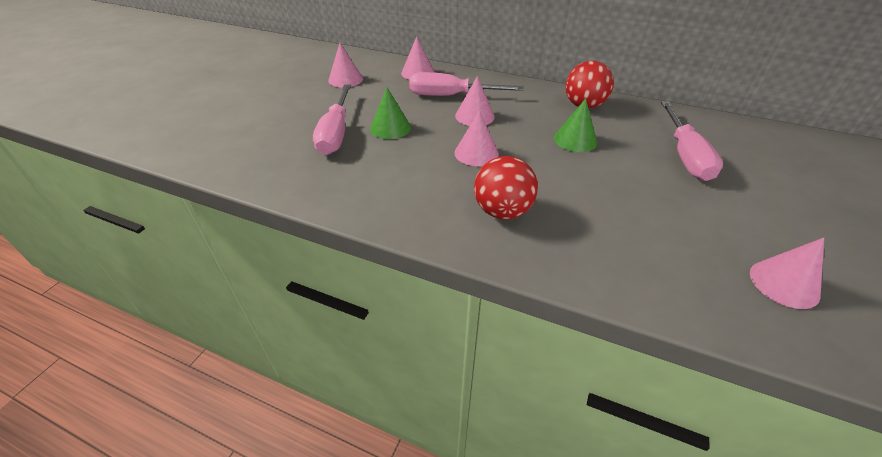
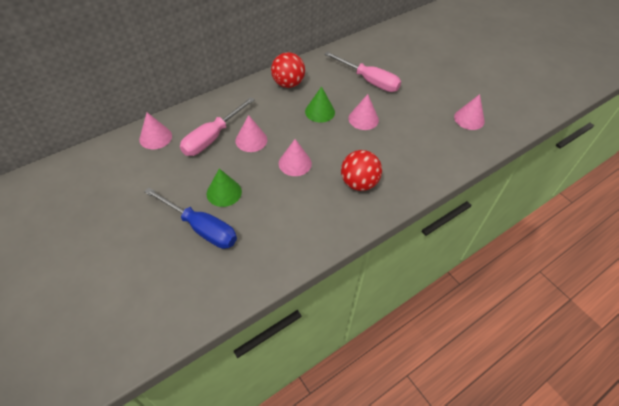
camera: 60 degrees left, 10 degrees up
pink screwdriver [313,84,351,155] -> blue screwdriver [144,188,237,249]
pink cone [328,43,363,88] -> pink cone moved to [348,94,379,130]

